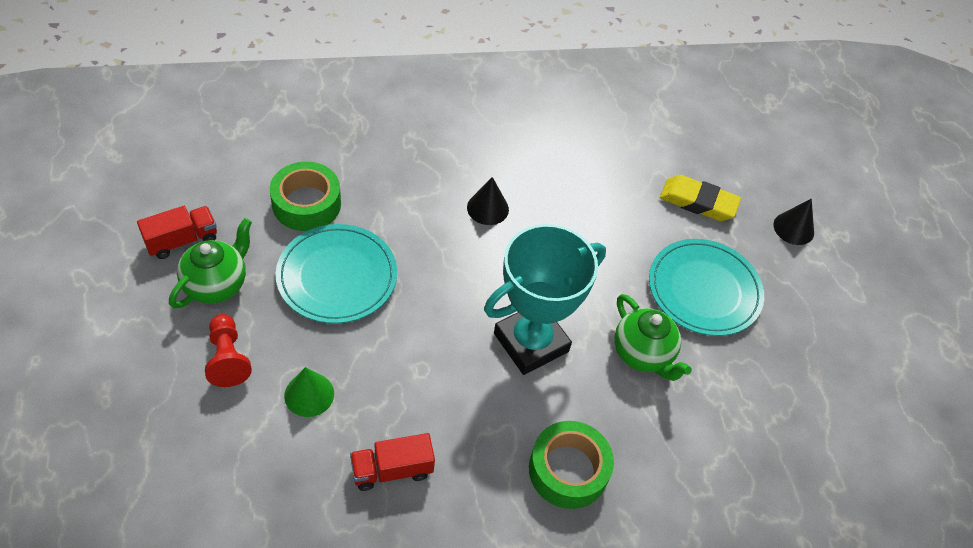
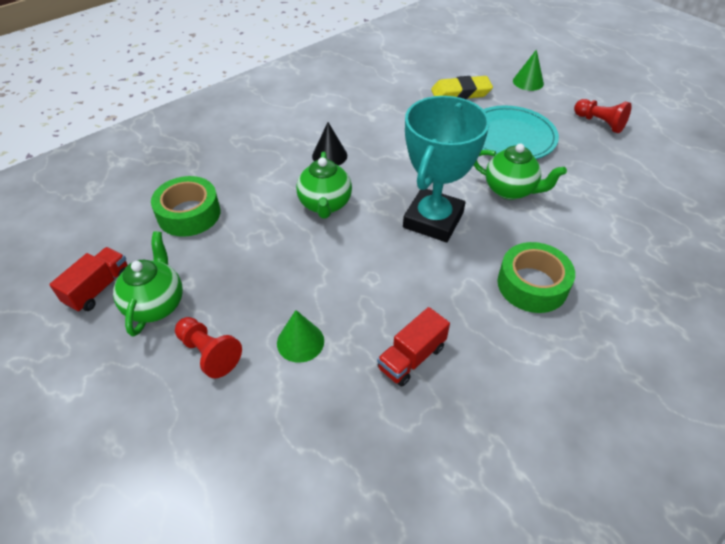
camera: 25 degrees left, 5 degrees down
turquoise plate [276,224,397,324] -> none
black cone [773,199,814,245] -> green cone [513,49,544,91]
none -> green teapot [296,152,352,219]
none -> red pawn [574,99,631,133]

